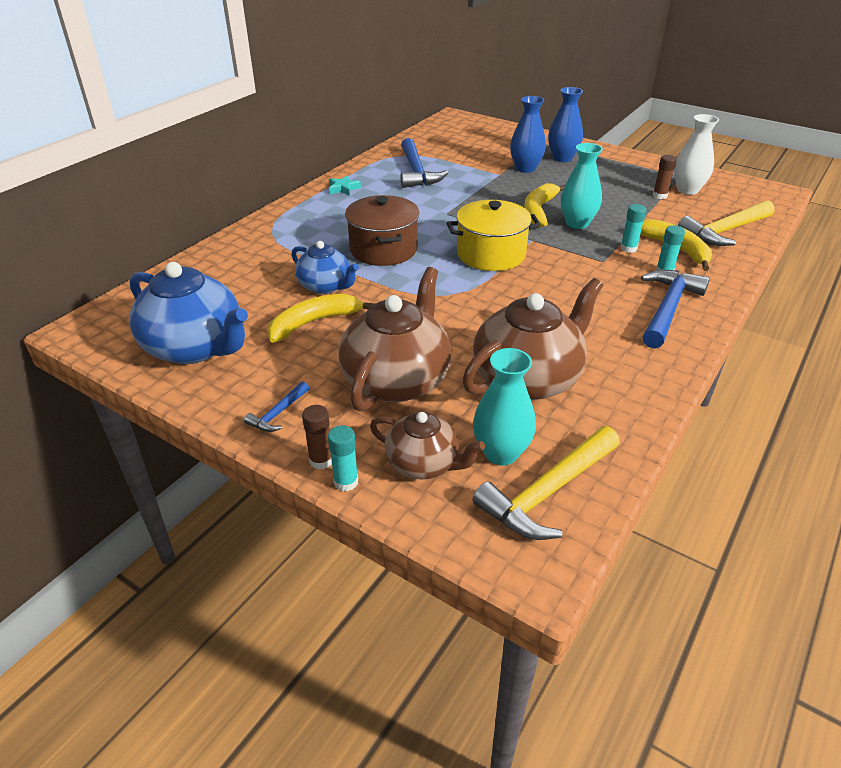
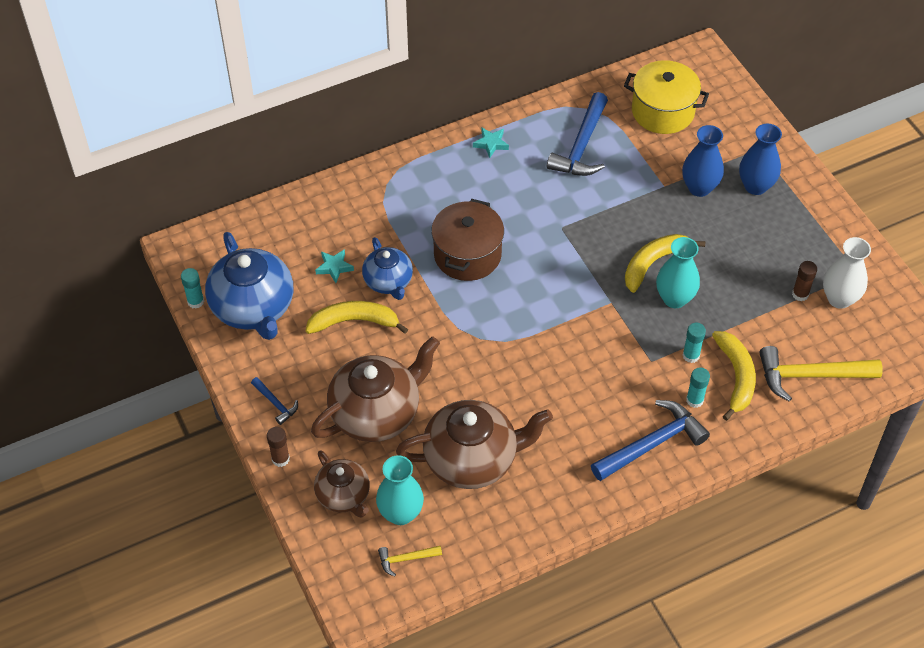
camera: 30 degrees right, 15 degrees up
blue hammer [244,381,309,432] -> blue hammer turned 105 degrees counterclockwise [251,377,298,425]
turquoise glue stick [328,425,358,491] -> turquoise glue stick moved to [181,268,204,309]
yellow pot [447,200,541,271] -> yellow pot moved to [624,60,709,134]
yellow hammer [472,426,620,540] -> yellow hammer [378,546,442,577], size x0.49
none -> turquoise star [315,249,354,283]

